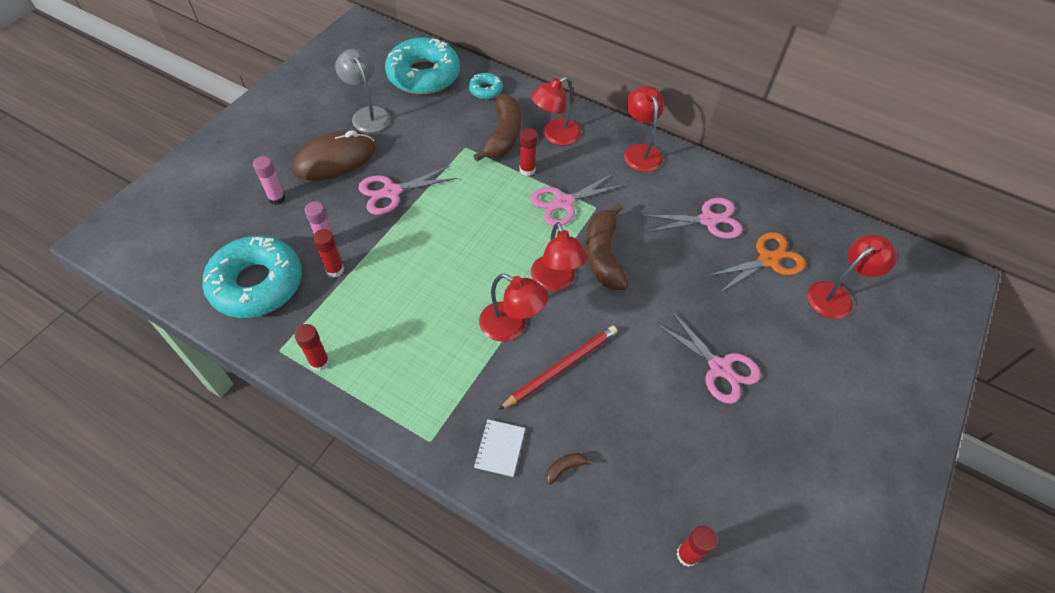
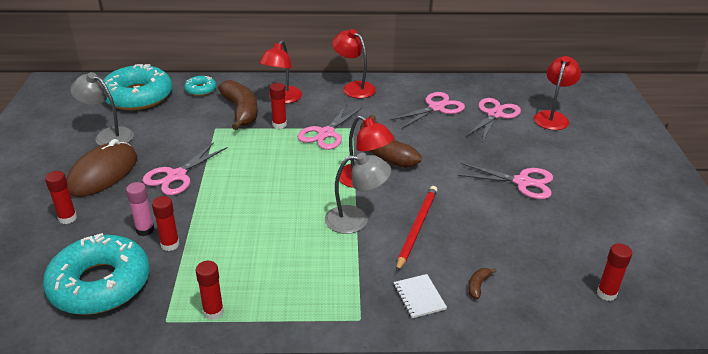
camera: 30 degrees left, 20 degrees down
pink glue stick [253,156,286,205] -> red glue stick [45,171,77,224]
red lamp [479,273,548,341] -> grey lamp [325,153,391,234]
orange scissors [707,232,806,293] -> pink scissors [466,98,521,143]

